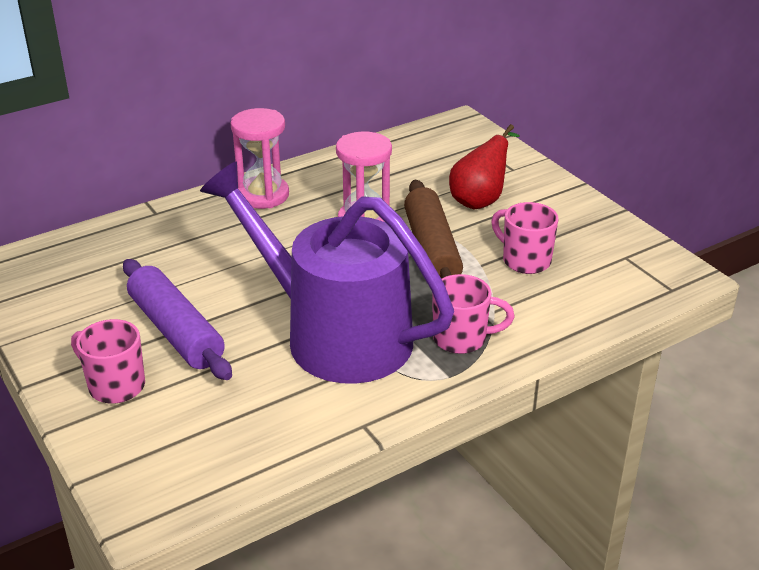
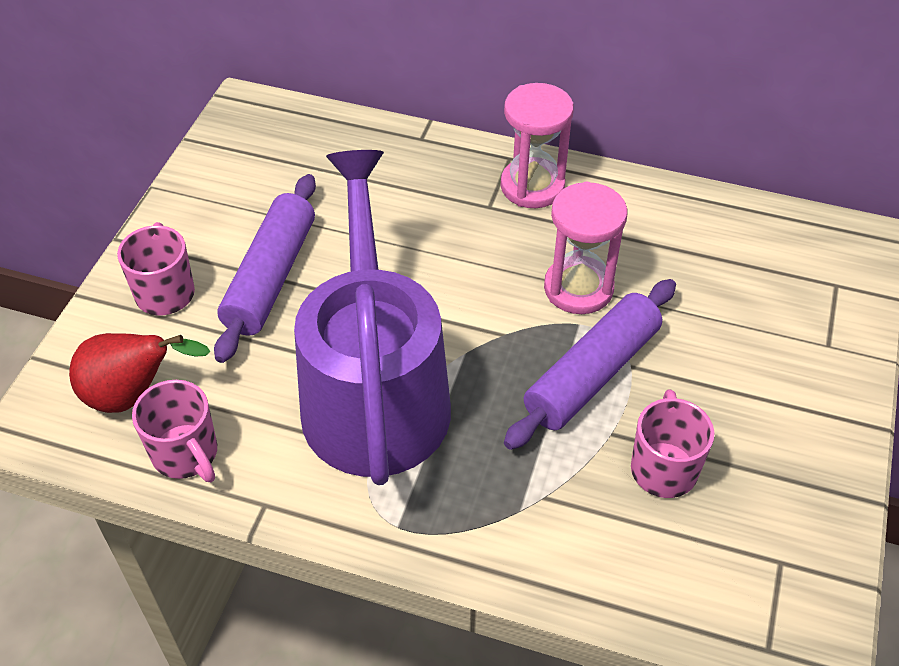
camera: 50 degrees right, 15 degrees up
brown rolling pin [404,180,463,279] -> purple rolling pin [504,279,676,450]
pink mug [432,274,515,354] -> pink mug moved to [132,380,217,482]
red pear [449,124,520,209] -> red pear moved to [69,333,210,413]

